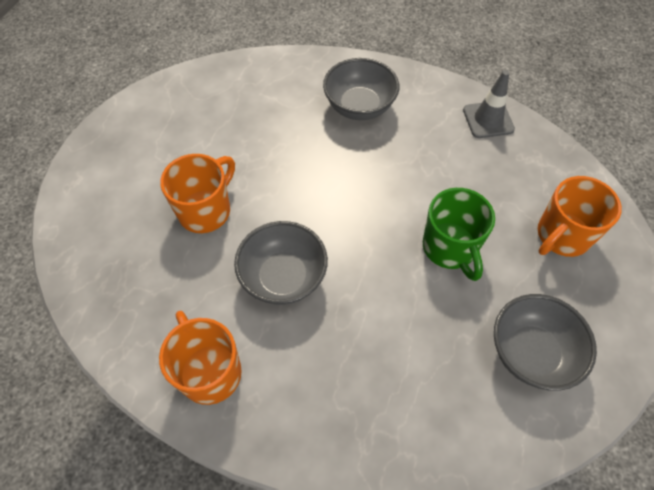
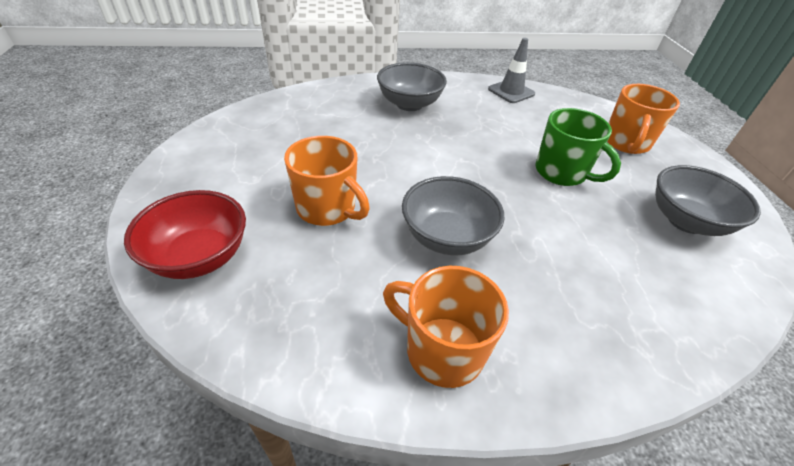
camera: 30 degrees left, 15 degrees down
orange mug [160,154,235,233] -> orange mug turned 120 degrees clockwise [284,136,370,226]
none -> red bowl [124,190,246,279]

